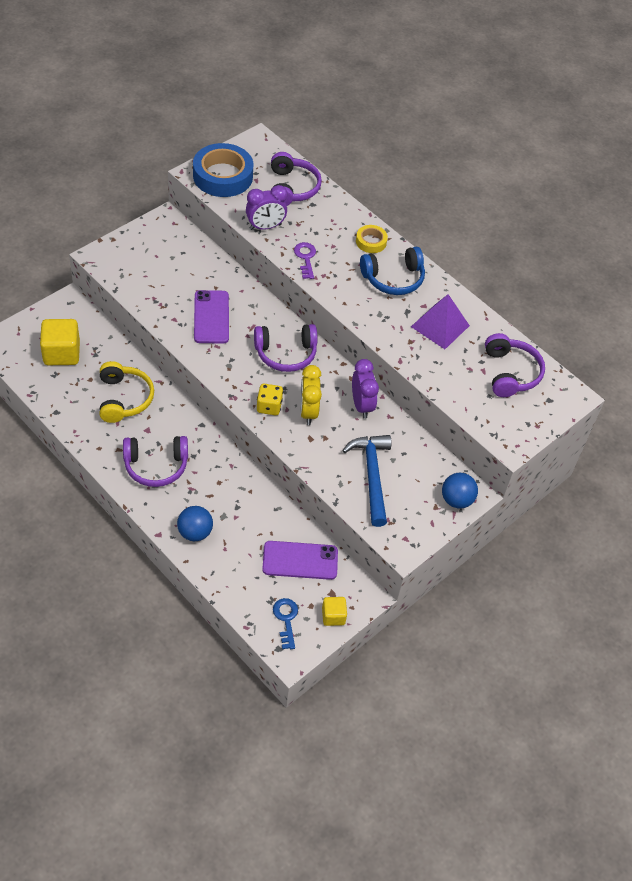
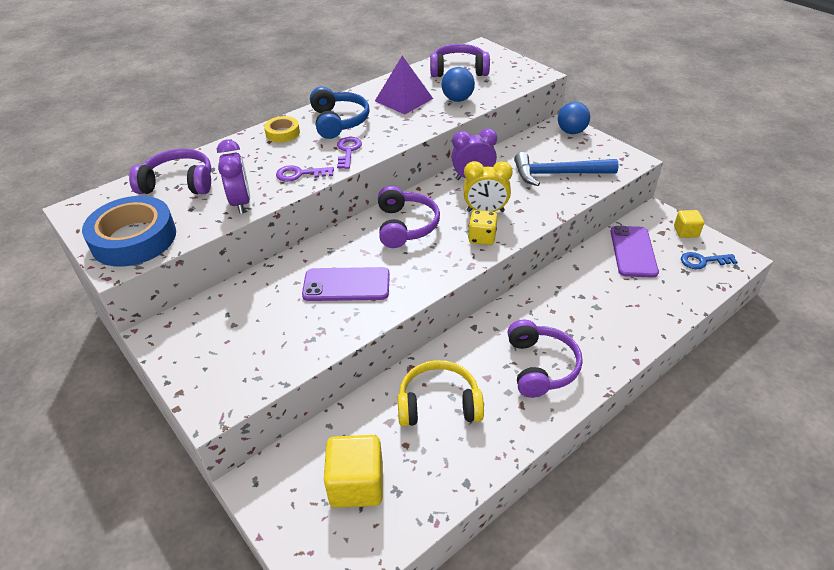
camera: 80 degrees left, 10 degrees down
blue ball [177,506,213,541] -> blue ball moved to [441,67,475,102]
none -> purple key [337,137,362,169]

